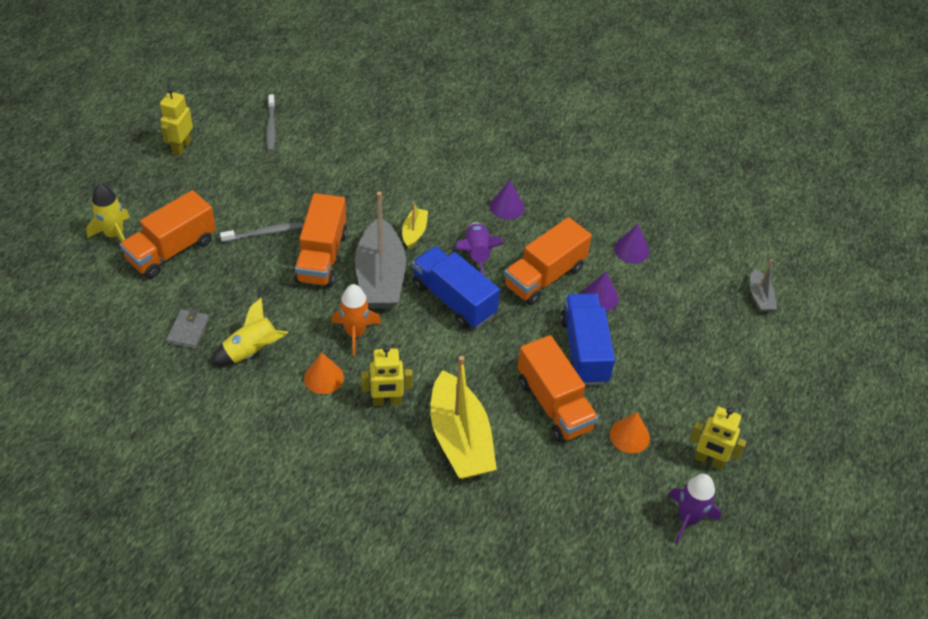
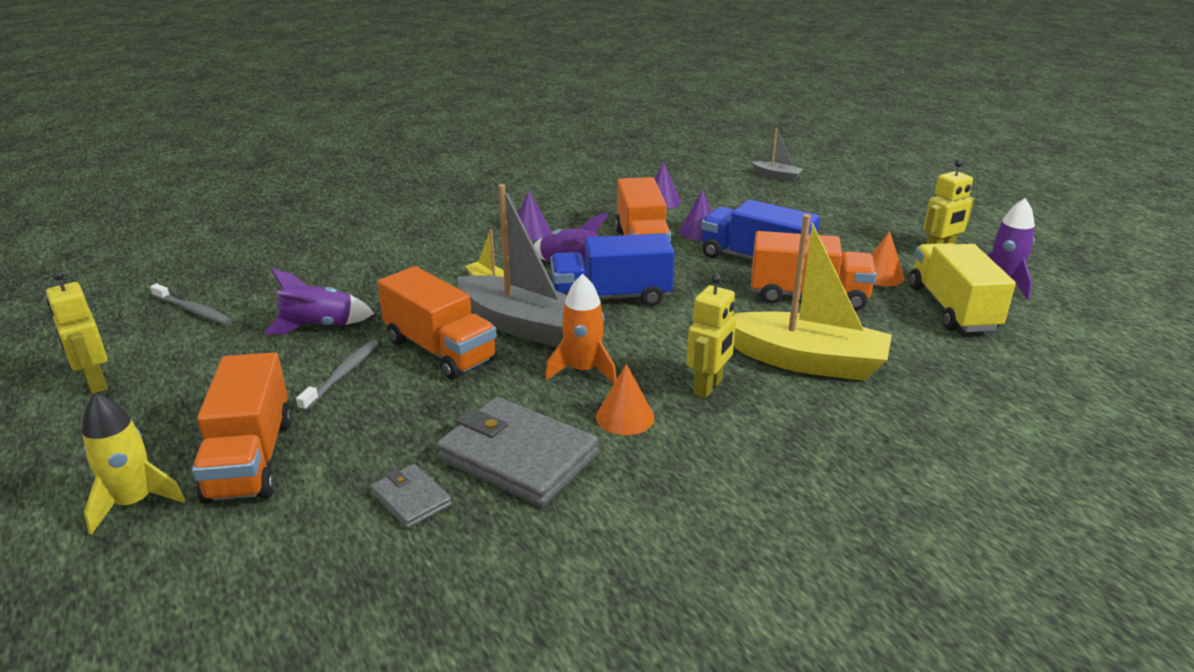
camera: 50 degrees left, 20 degrees down
yellow rocket [211,297,288,366] -> grey wallet [436,397,599,507]
none -> purple rocket [264,269,374,334]
none -> yellow truck [909,243,1016,332]

